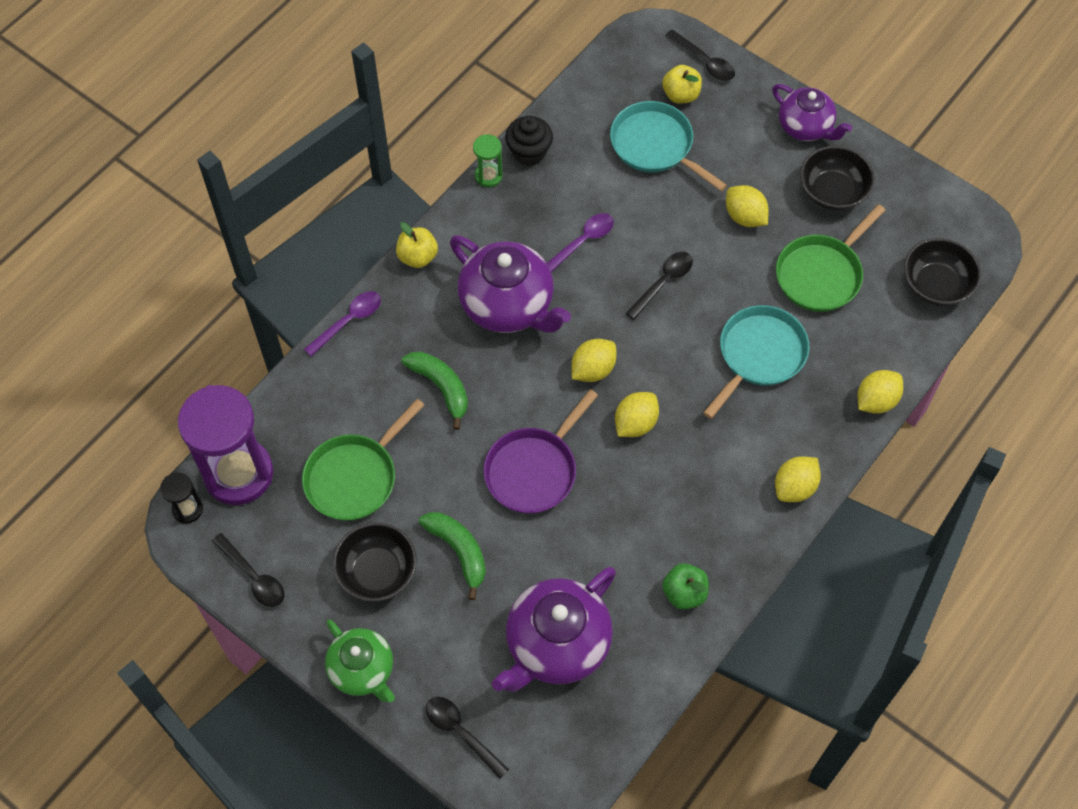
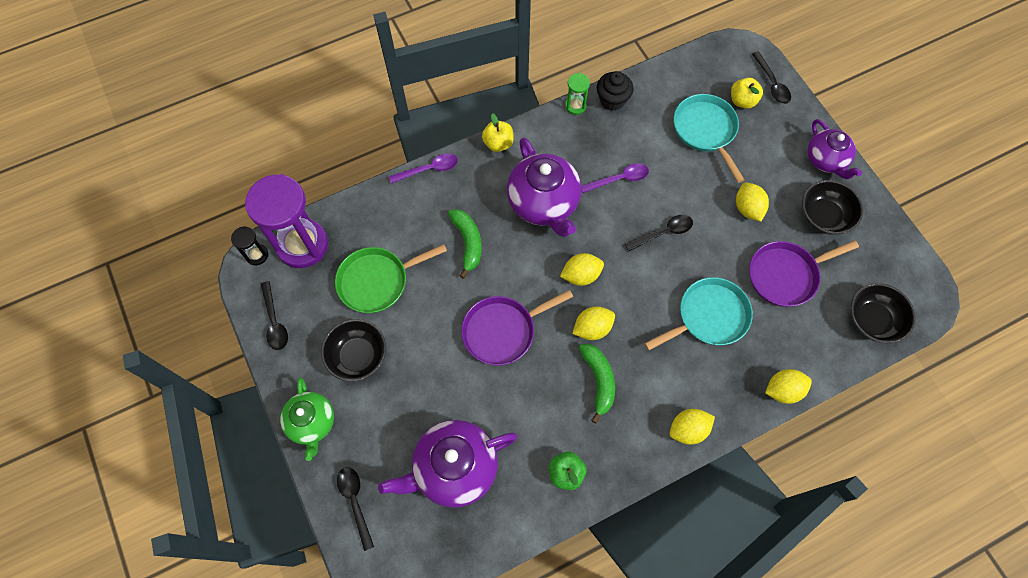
camera: 25 degrees right, 5 degrees up
green banana [419,512,486,600] -> green banana moved to [579,344,615,423]
green pan [776,204,886,312] -> purple pan [749,240,859,307]

